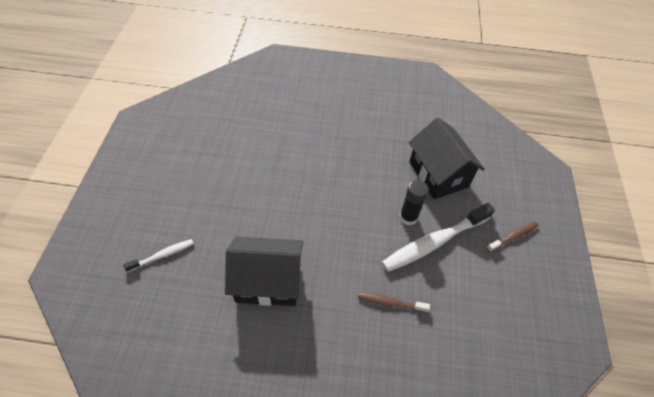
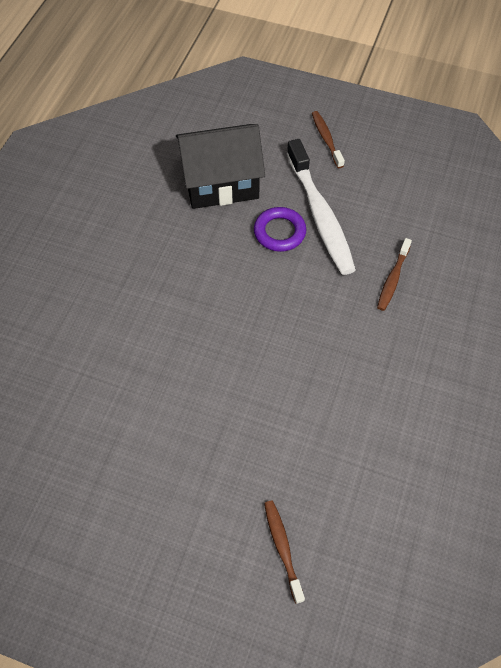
camera: 75 degrees left, 5 degrees up
white toothbrush [123,239,194,272] -> brown toothbrush [264,500,305,604]
black house [225,237,303,306] -> none
black glue stick [399,180,429,225] -> purple ring [254,207,306,252]

